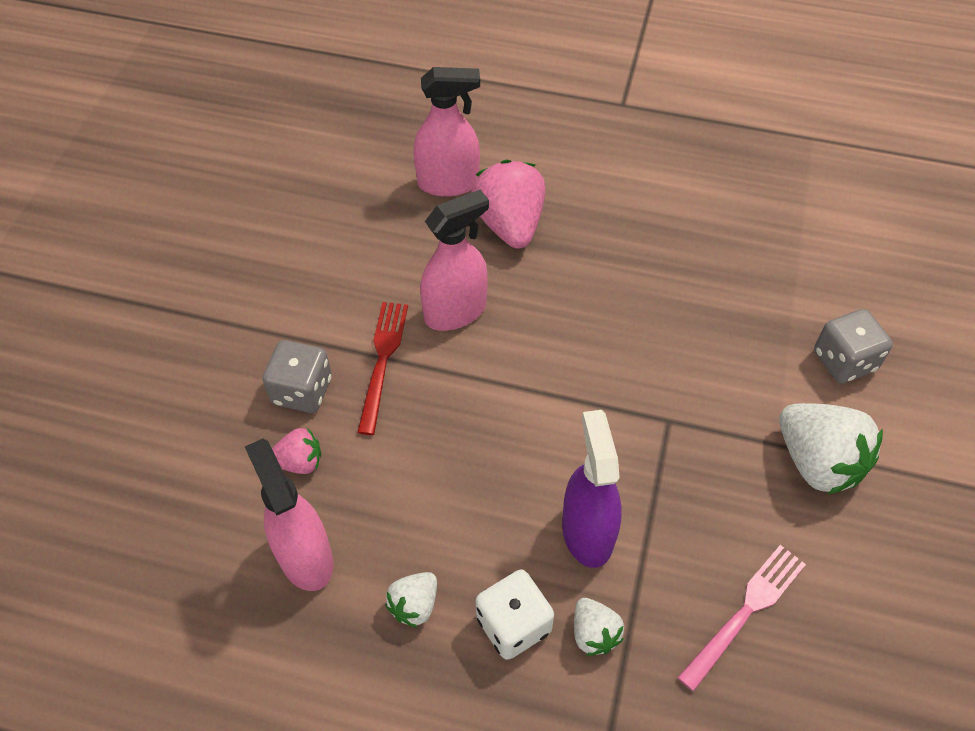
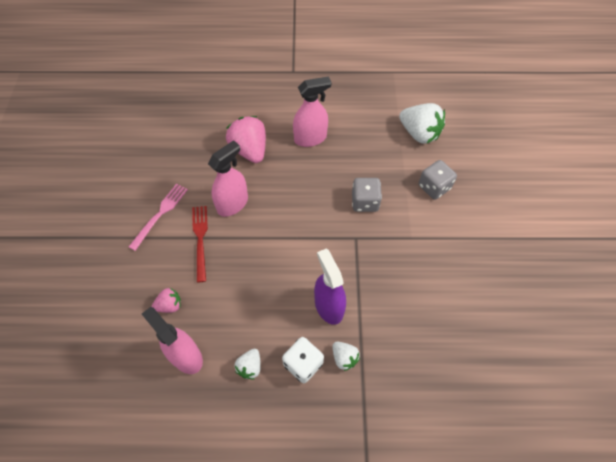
camera: 15 degrees left, 5 degrees up
grey dice [263,340,332,413] -> grey dice moved to [352,178,382,212]
pink spray bottle [413,67,480,197] -> pink spray bottle moved to [293,76,331,147]
pink fork [677,545,806,692] -> pink fork moved to [129,184,188,251]
white strawberry [779,403,883,495] -> white strawberry moved to [399,103,445,144]

